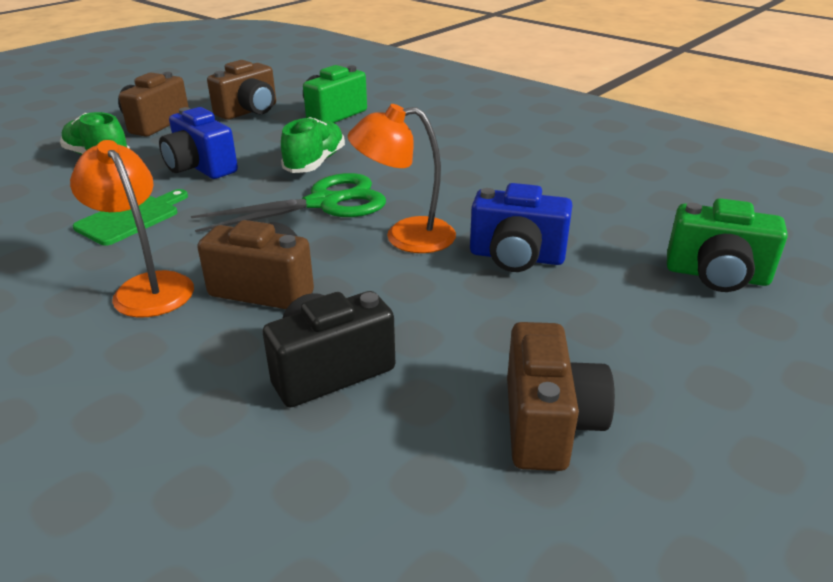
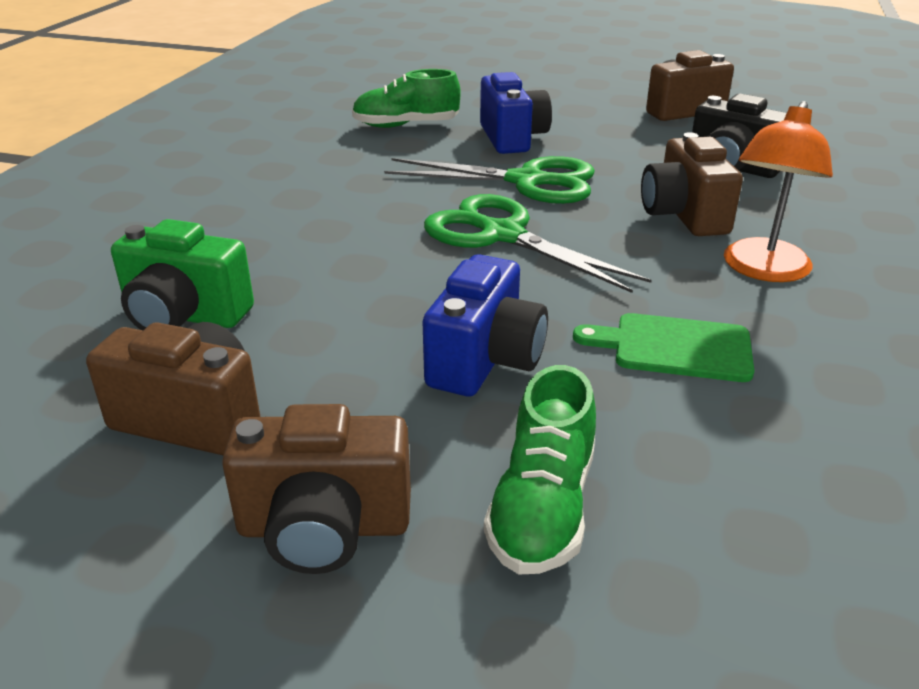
camera: 115 degrees left, 0 degrees up
green shoe [281,117,345,173] -> green shoe moved to [352,69,461,128]
orange lamp [348,104,456,253] -> green scissors [384,156,595,204]
green camera [667,198,788,292] -> none

